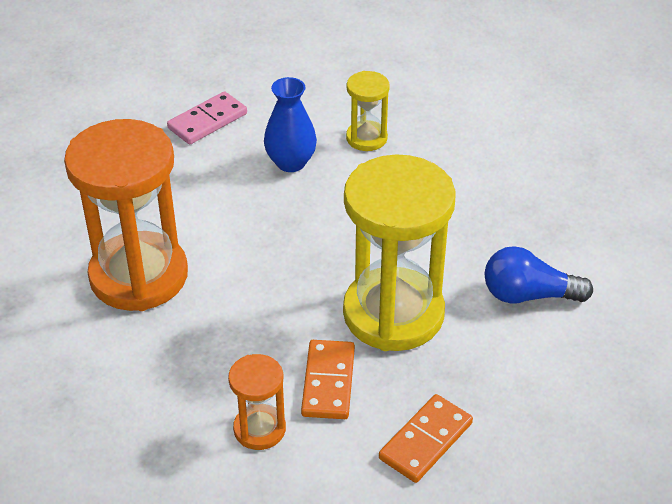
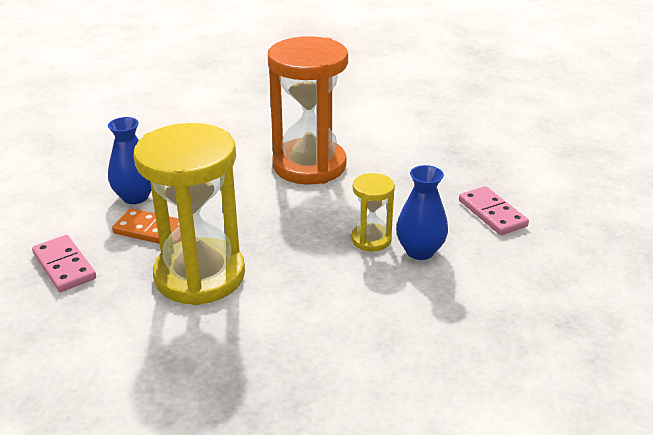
camera: 105 degrees right, 10 degrees down
orange hourglass [228,354,286,450] -> blue vase [108,117,151,204]
yellow hourglass [346,71,390,151] -> yellow hourglass moved to [351,173,395,251]
orange domino [379,394,473,483] -> pink domino [32,235,96,292]
blue light bulb [485,246,593,304] -> none

